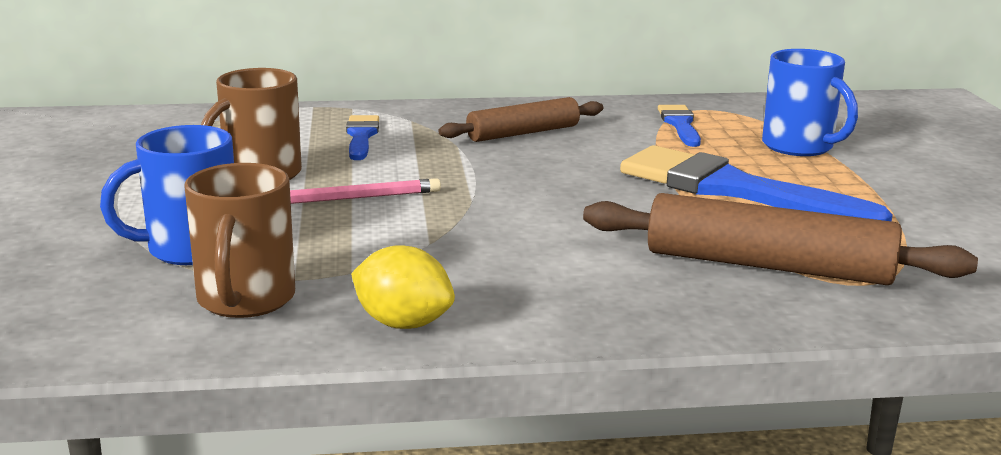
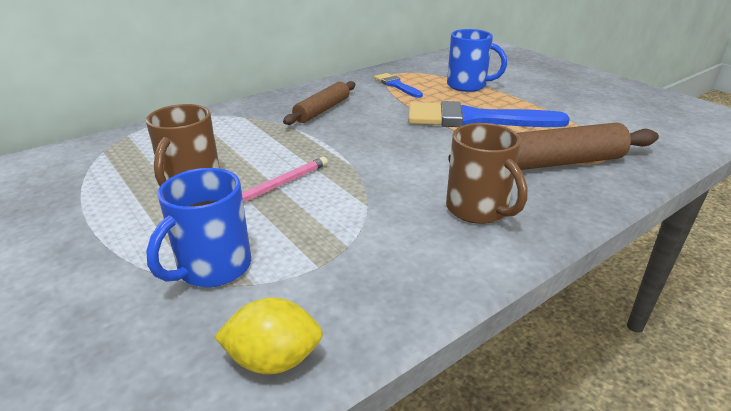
camera: 30 degrees left, 10 degrees up
brown mug [184,163,295,318] -> brown mug moved to [446,123,528,224]
blue brush [346,115,379,160] -> none
yellow lemon [351,245,455,329] -> yellow lemon moved to [214,297,323,374]

